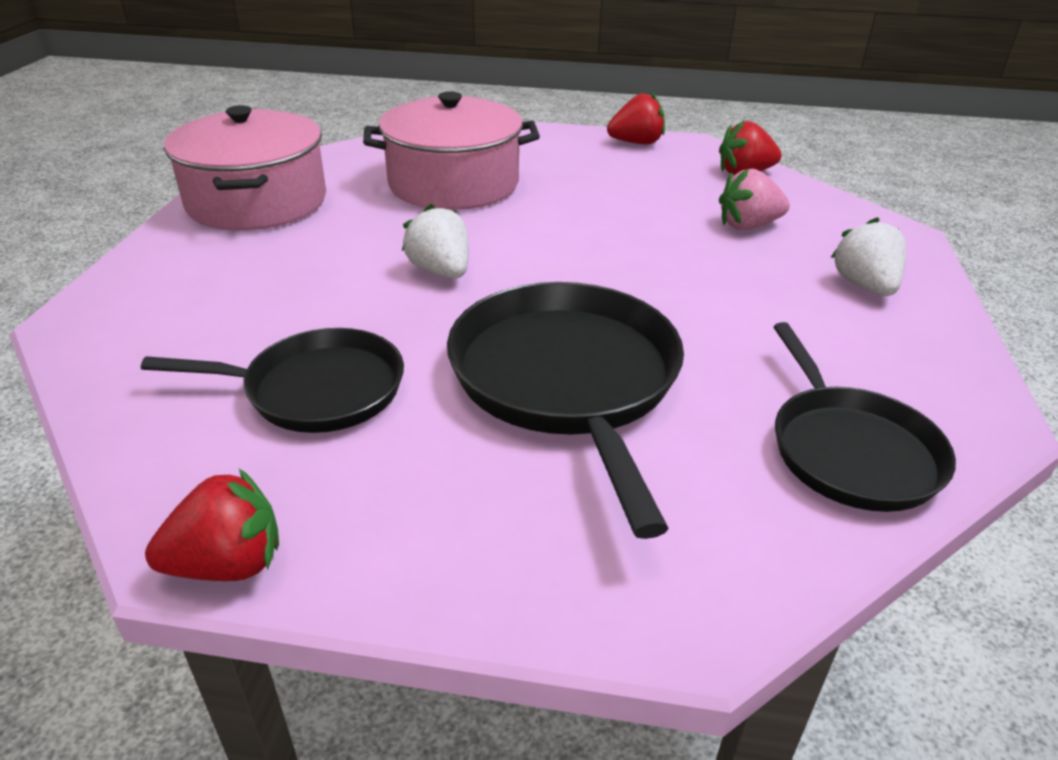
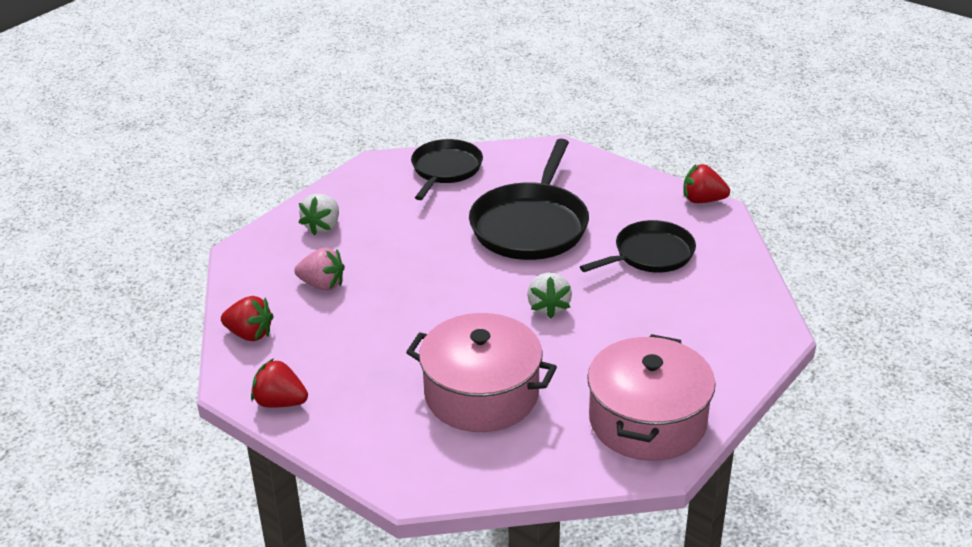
camera: 150 degrees left, 0 degrees up
black pan [141,328,404,433] -> black pan turned 120 degrees clockwise [580,220,696,273]

